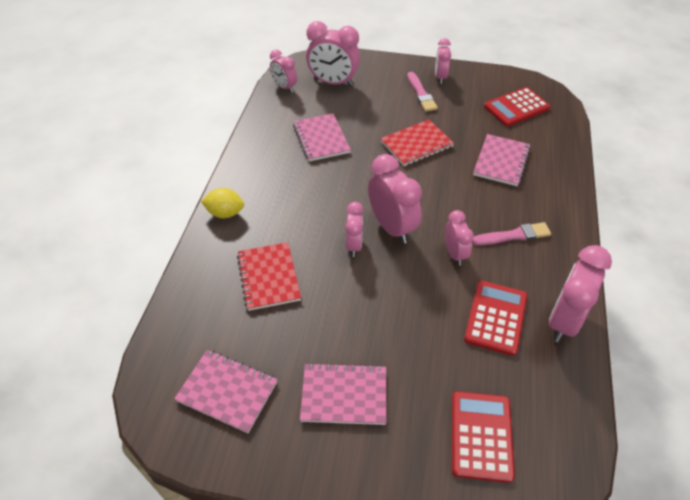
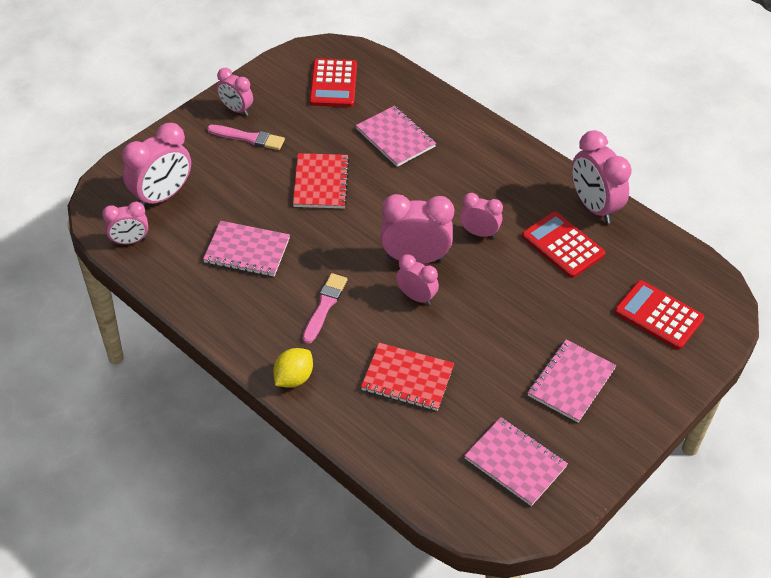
camera: 60 degrees left, 0 degrees up
pink notebook [174,350,278,433] -> pink notebook turned 75 degrees clockwise [464,417,568,506]
pink brush [472,222,551,245] -> pink brush moved to [302,273,347,344]

